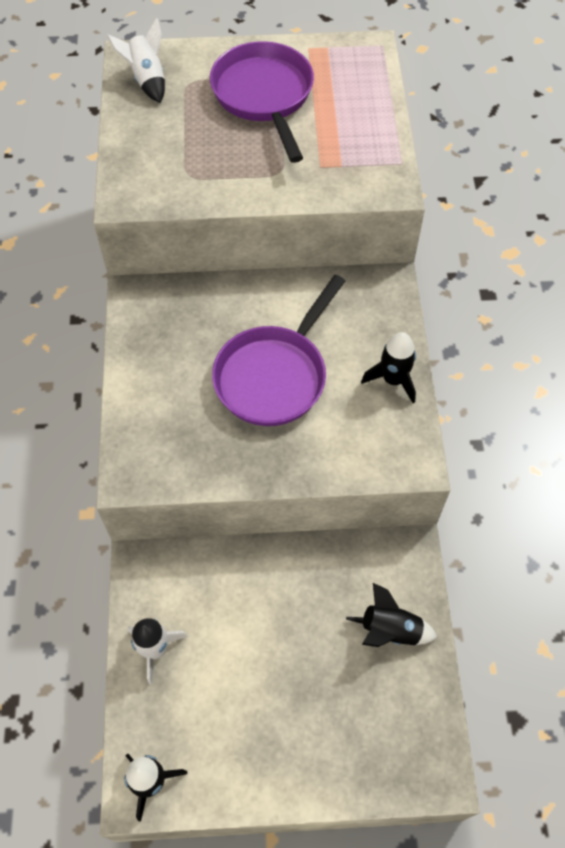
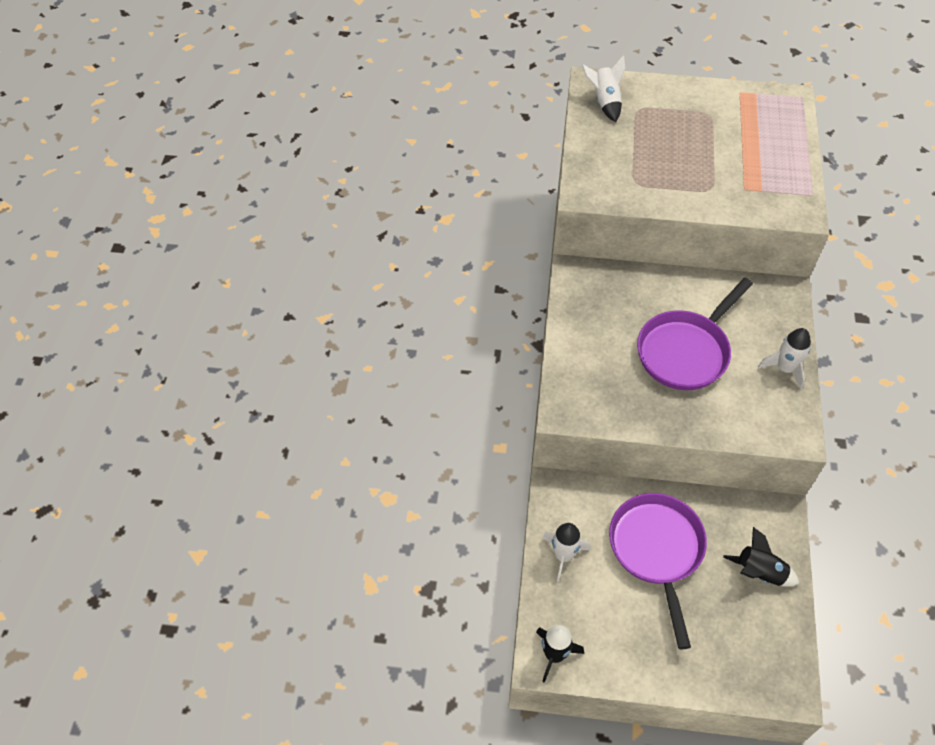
camera: 10 degrees right, 5 degrees down
purple pan [210,41,314,163] -> purple pan moved to [609,493,707,649]
black rocket [361,332,416,403] -> white rocket [758,328,811,390]

